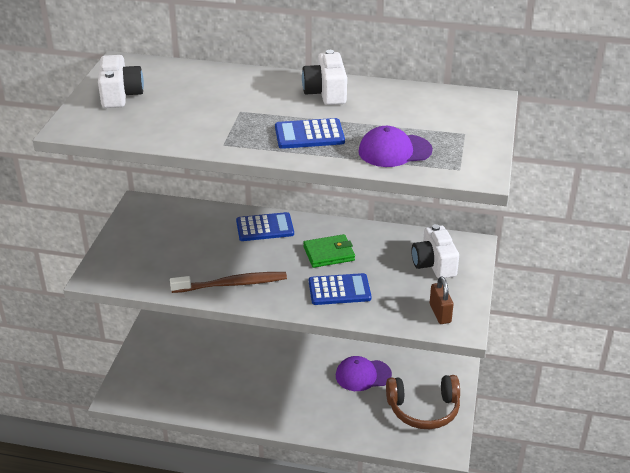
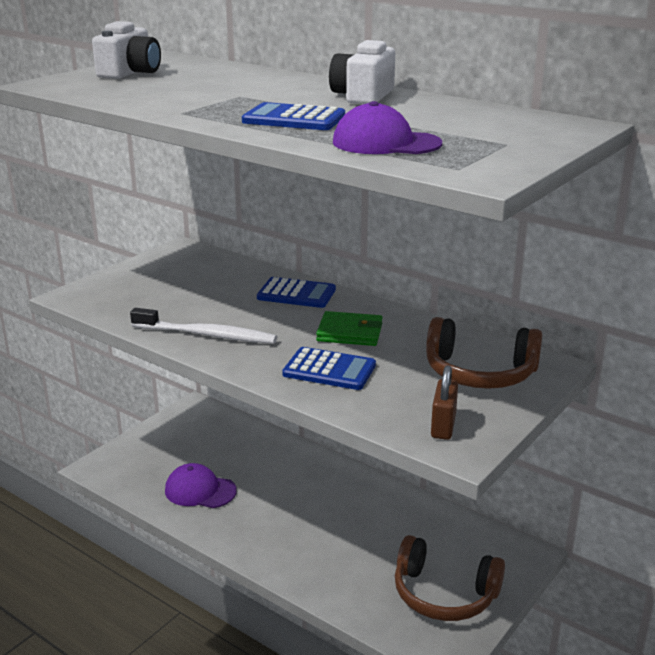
camera: 25 degrees right, 10 degrees down
brown toothbrush [170,272,287,293] -> white toothbrush [130,308,277,344]
purple cap [336,356,392,391] -> purple cap moved to [165,463,237,508]
white camera [411,224,459,278] -> brown headphones [426,317,542,389]

